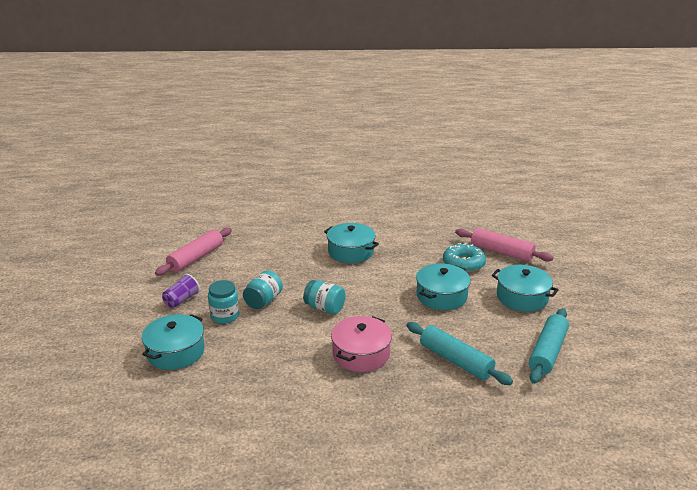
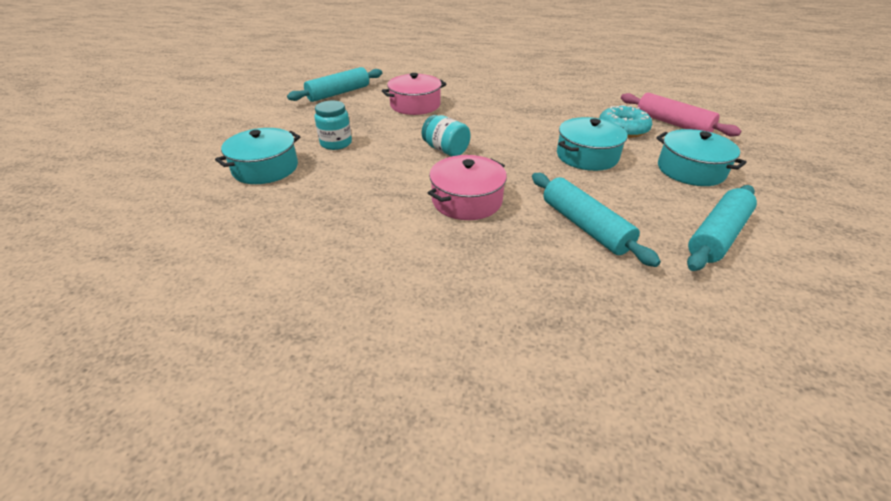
camera: 15 degrees right, 10 degrees up
pink rolling pin [155,228,232,276] -> turquoise rolling pin [287,67,382,102]
purple cup [162,274,200,308] -> none
turquoise jar [243,270,283,309] -> none
turquoise pot [324,223,379,263] -> none
none -> pink pot [382,73,447,115]

